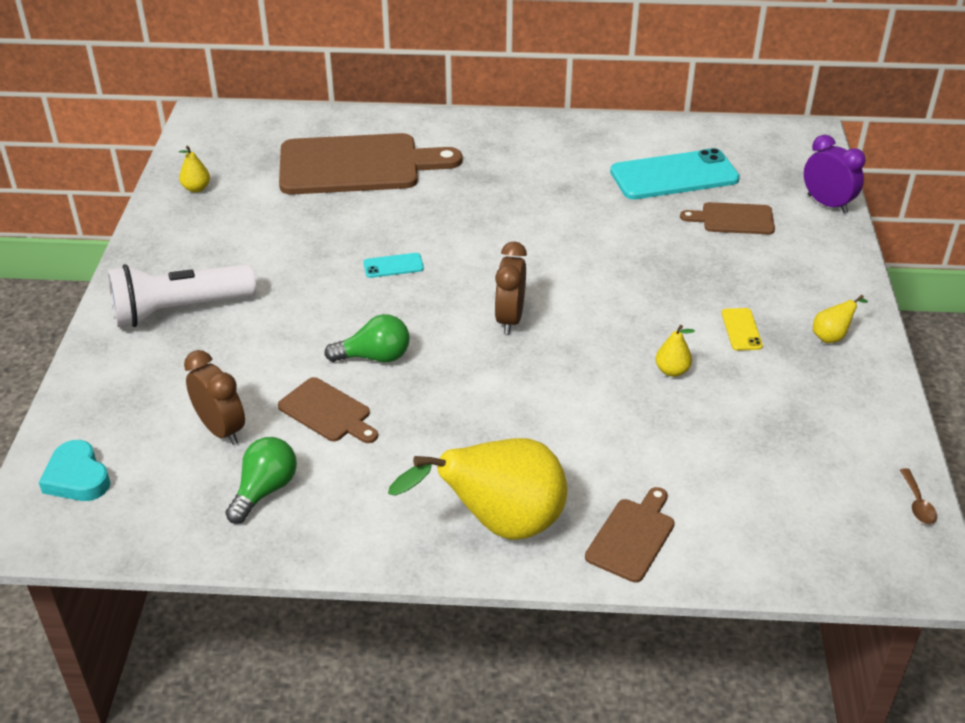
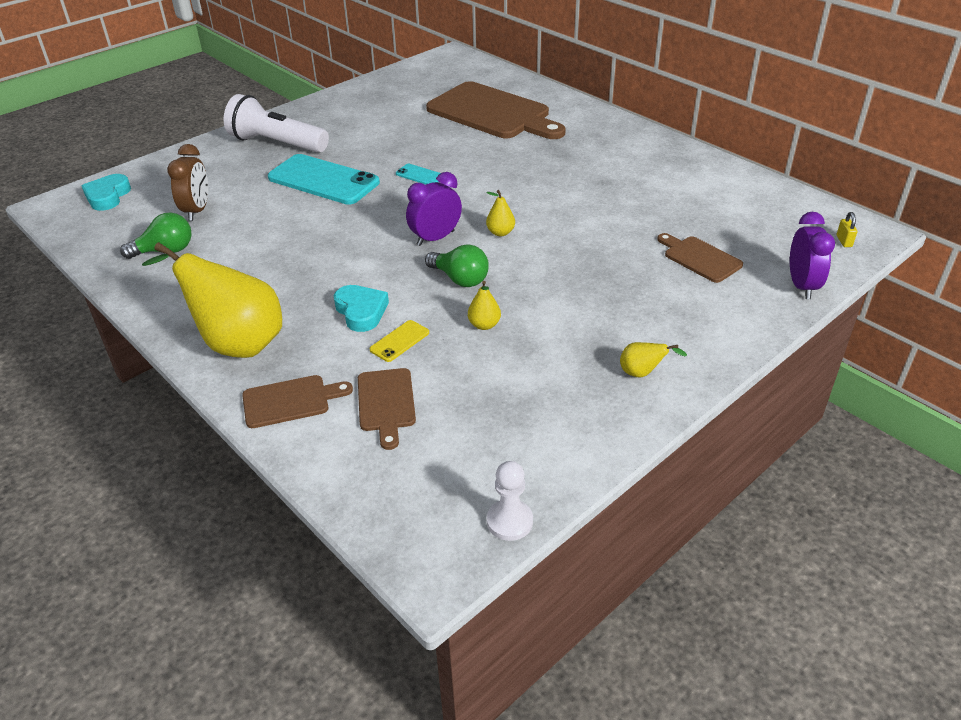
camera: 45 degrees right, 0 degrees up
yellow pear [179,146,210,193] -> yellow pear moved to [486,190,515,236]
brown cutting board [278,377,378,443] -> brown cutting board moved to [358,368,416,450]
green light bulb [324,314,410,362] -> green light bulb moved to [425,244,489,287]
brown clock [494,241,527,334] -> purple clock [406,172,462,246]
turquoise phone [610,148,740,199] -> turquoise phone moved to [268,154,380,205]
yellow phone [721,308,763,351] -> yellow phone moved to [369,320,429,362]
brown spoon [900,468,937,524] -> white pawn [487,461,533,541]
none -> turquoise heart [334,285,389,332]
none -> yellow padlock [837,212,857,247]

